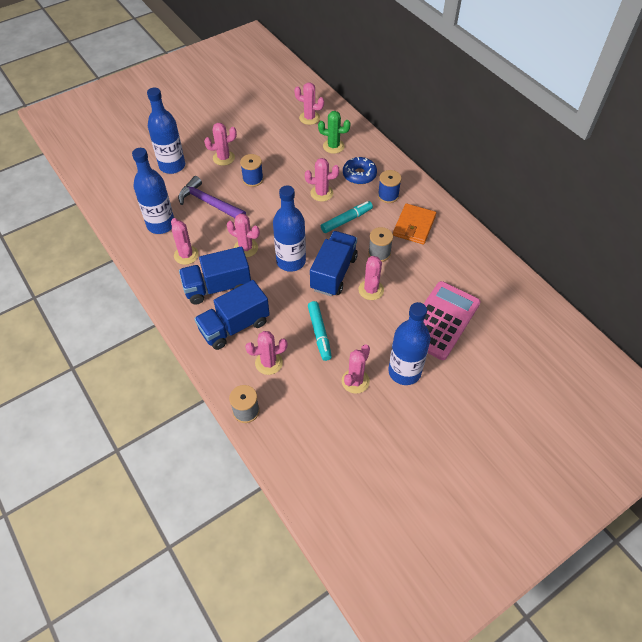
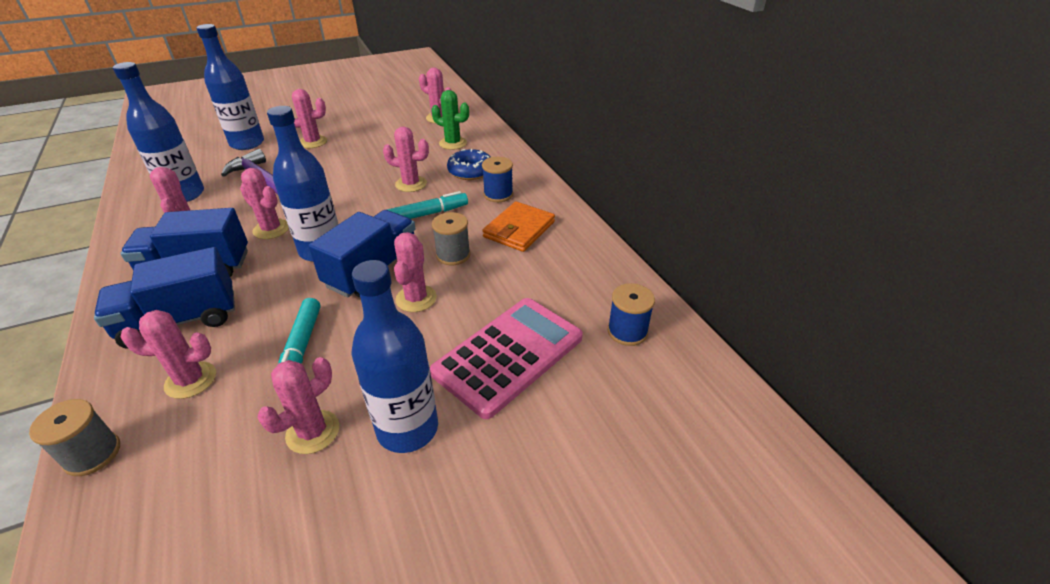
camera: 10 degrees right, 15 degrees down
blue spool [240,154,264,187] -> blue spool moved to [607,283,655,346]

